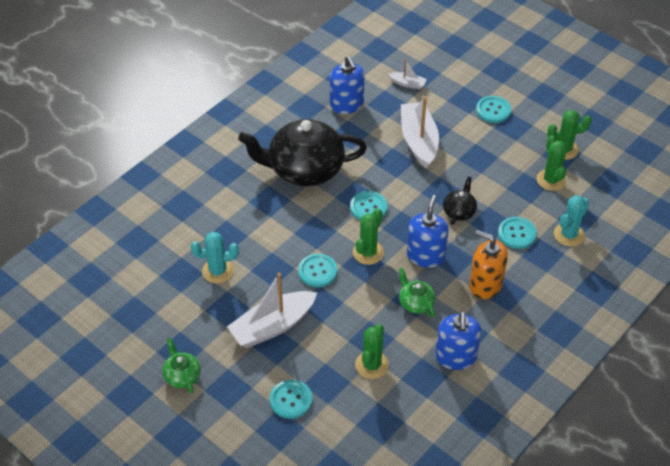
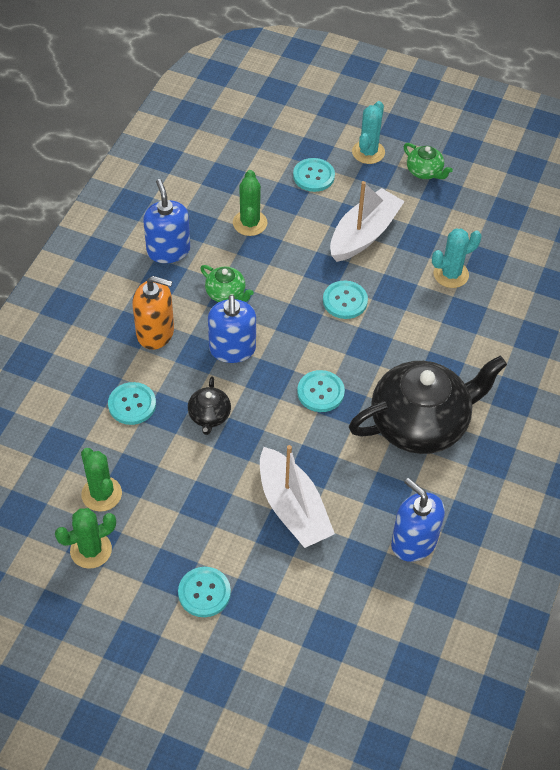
camera: 160 degrees right, 5 degrees up
green cactus [353,208,384,265] -> none
white boat [388,59,427,89] -> none
turquoise cactus [554,195,589,247] -> turquoise cactus moved to [352,101,385,164]

